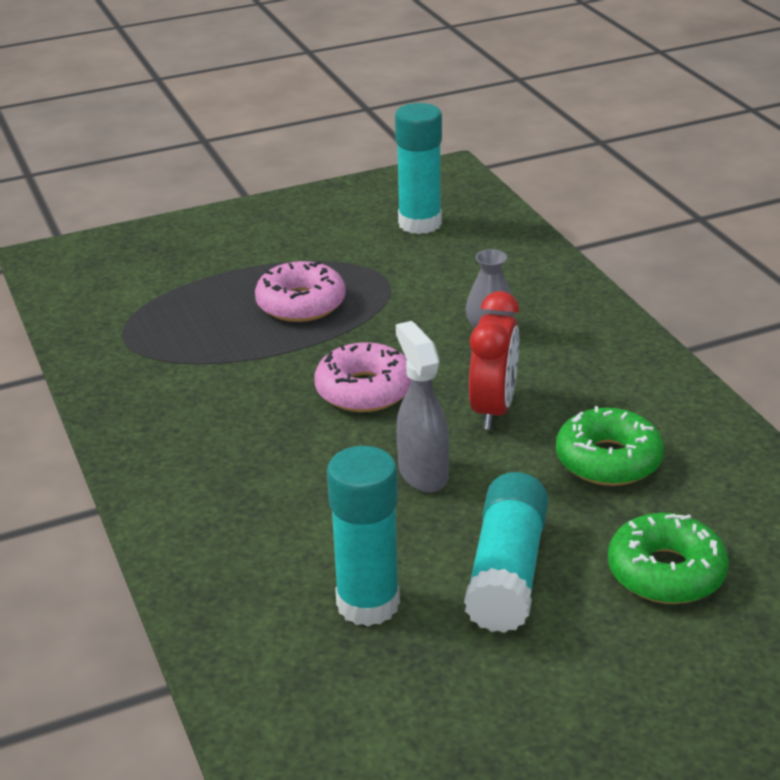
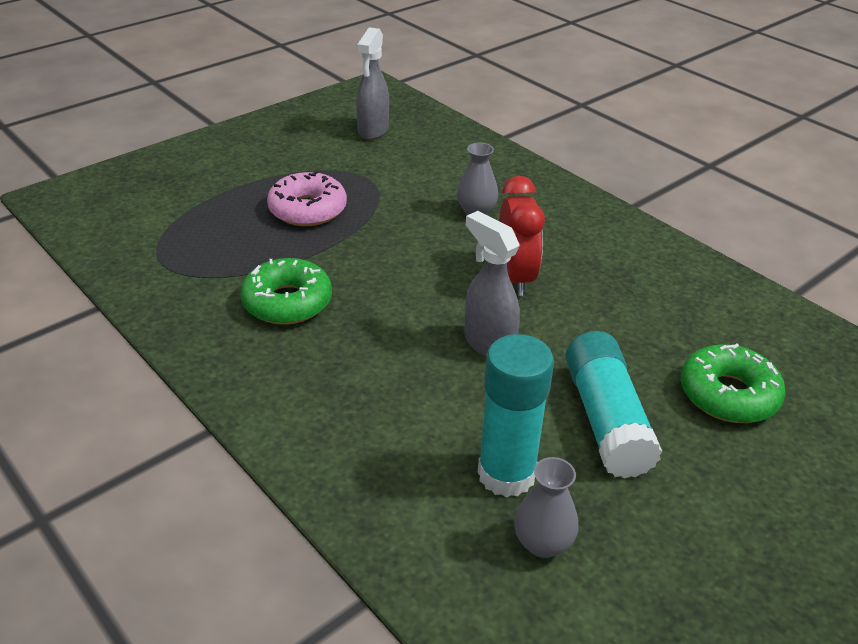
camera: 20 degrees left, 5 degrees up
pink donut [314,342,412,412] -> none
turquoise glue stick [395,103,442,234] -> grey spray bottle [356,27,389,140]
green donut [556,406,664,486] -> green donut moved to [240,258,332,325]
none -> grey vase [514,457,578,558]

